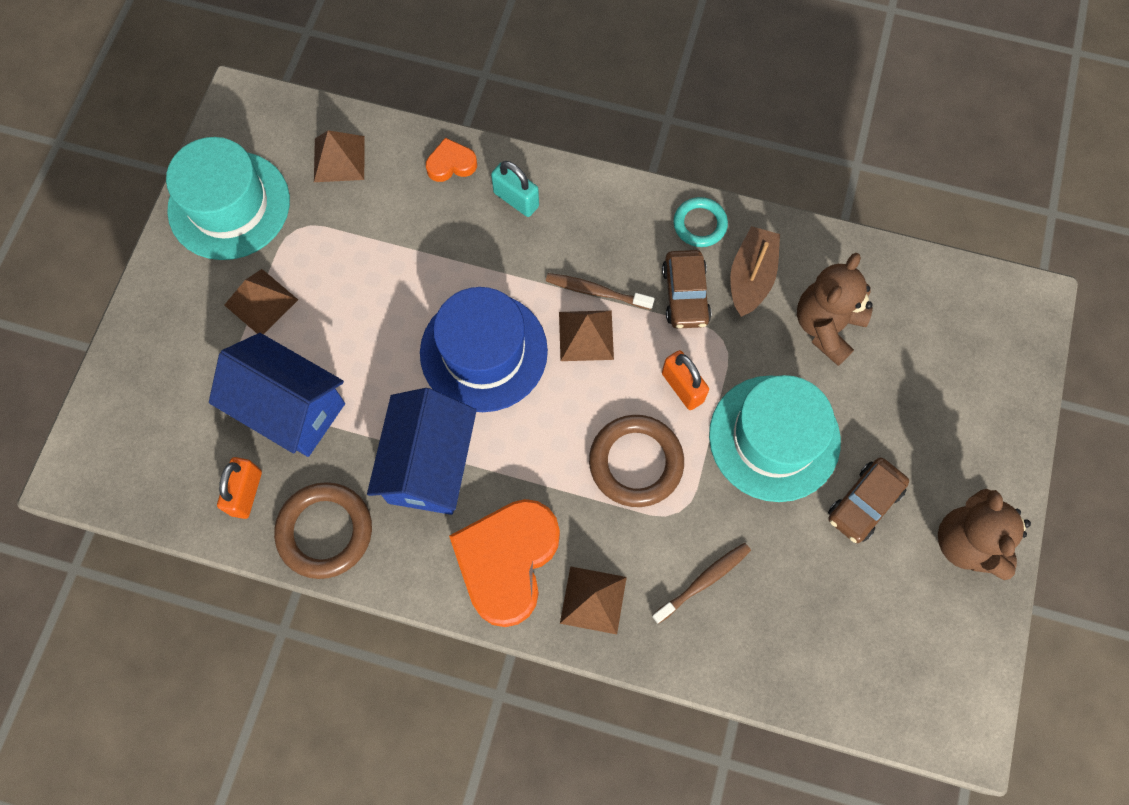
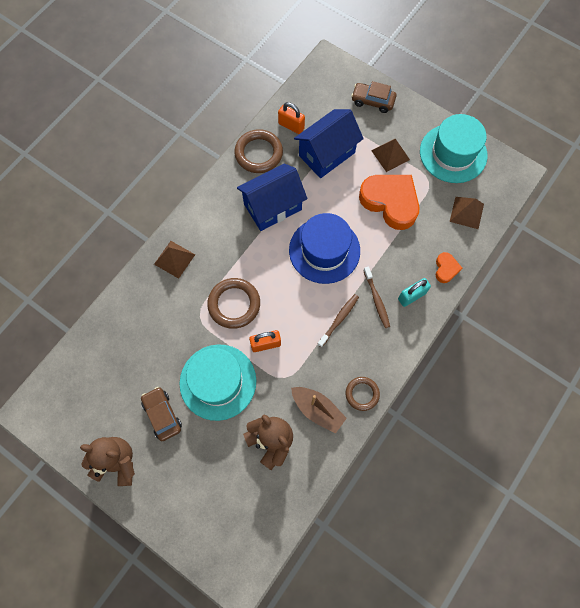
camera: 110 degrees right, 0 degrees up
blue house [367,388,477,515] -> blue house turned 60 degrees counterclockwise [237,163,307,231]
orange heart [449,499,560,627] -> orange heart moved to [359,175,420,230]
brown pyramid [559,310,614,361] -> none
brown toothbrush [652,543,751,624] -> brown toothbrush moved to [363,266,390,328]
brown car [662,250,711,329] -> brown car moved to [351,81,397,113]
turquoise ring [673,197,728,247] -> brown ring [346,377,380,411]

